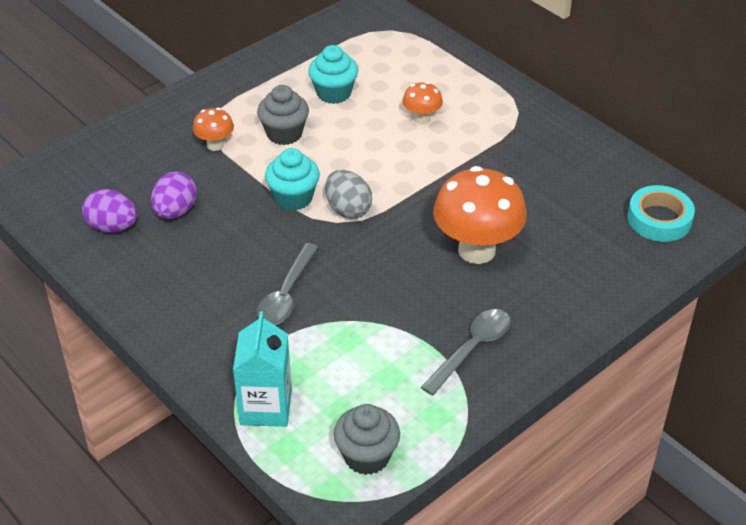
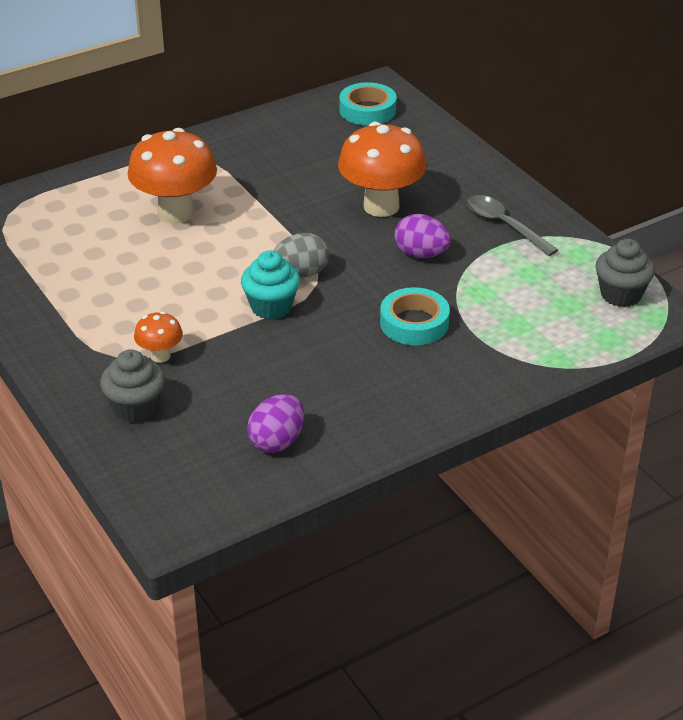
camera: 80 degrees left, 5 degrees down
purple egg [151,171,197,219] -> purple egg moved to [394,214,451,258]
turquoise carton [233,311,292,427] -> none
grey cupcake [257,85,309,145] -> grey cupcake moved to [100,349,165,423]
grey spoon [257,243,318,325] -> turquoise tape [380,287,450,345]
turquoise cupcake [308,45,358,104] -> none
orange mushroom [403,82,443,124] -> orange mushroom [127,128,217,224], size x2.05

